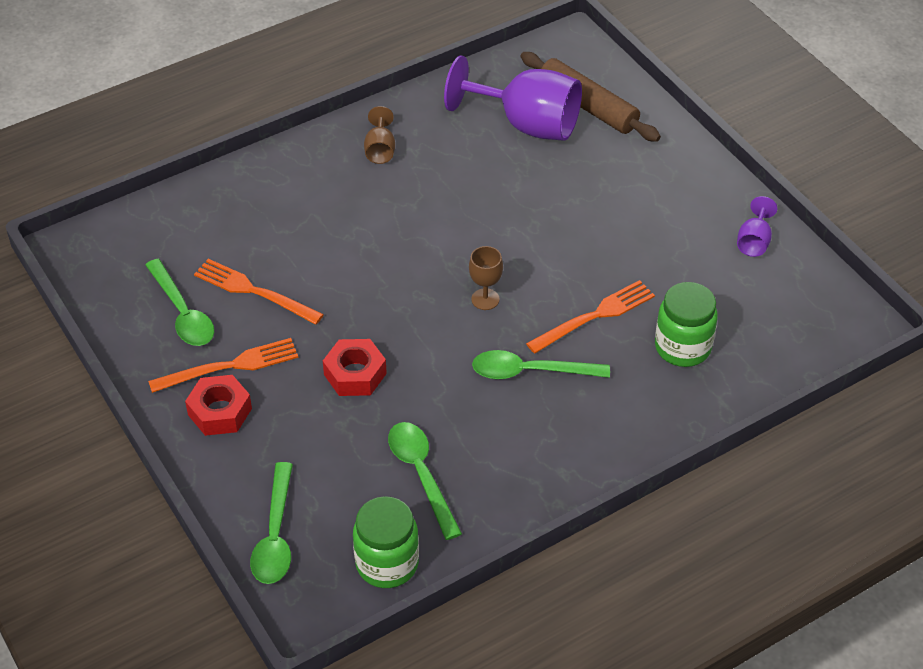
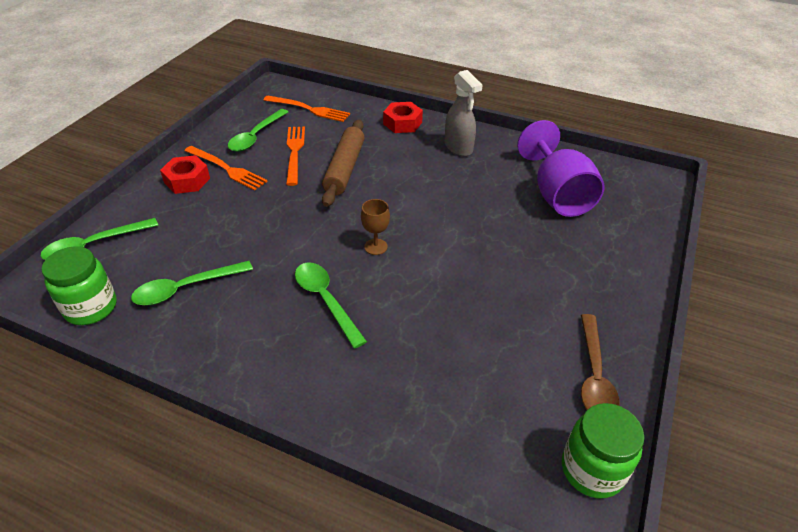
camera: 55 degrees right, 5 degrees down
red nut [323,339,387,396] -> red nut moved to [383,102,423,133]
brown goblet [364,106,395,164] -> grey spray bottle [445,70,483,156]
green spoon [388,422,462,540] -> green spoon turned 150 degrees counterclockwise [131,261,253,306]
brown rolling pin [521,52,661,142] -> brown rolling pin moved to [322,120,365,207]
orange fork [526,280,655,354] -> orange fork moved to [264,95,350,122]
green jar [655,282,718,367] -> green jar moved to [562,403,644,498]
purple goblet [737,196,777,257] -> brown spoon [581,314,620,410]

